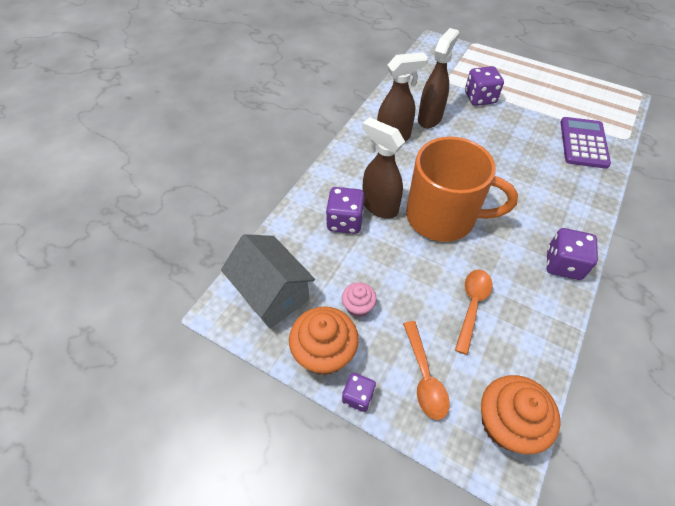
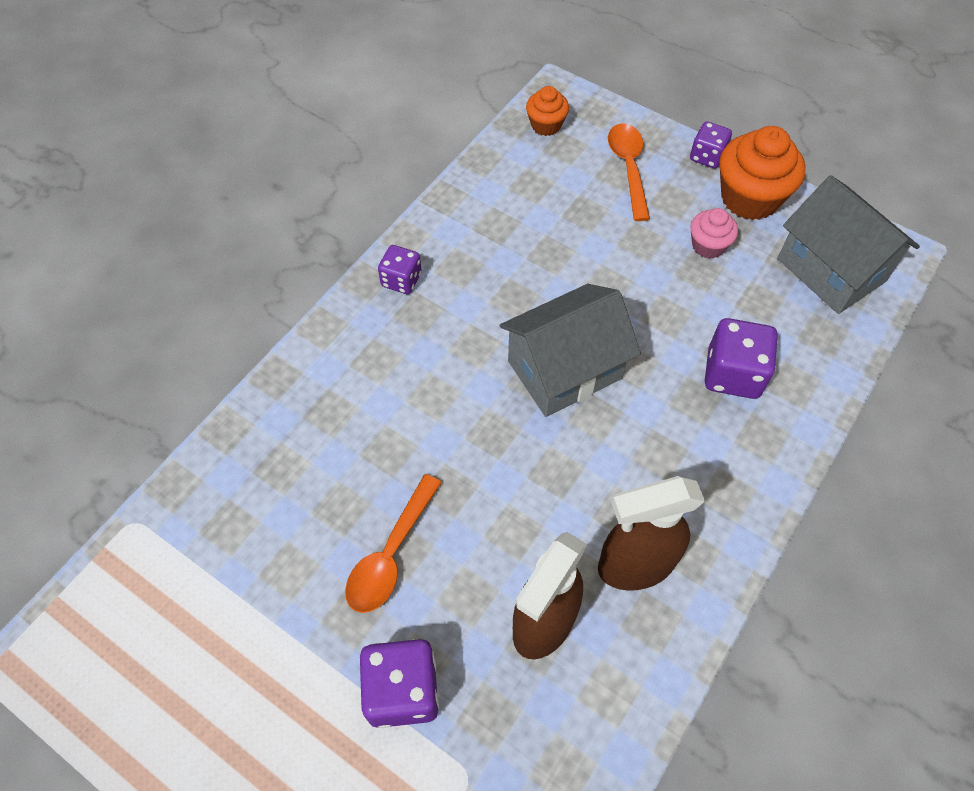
camera: 175 degrees left, 5 degrees up
brown spray bottle [362,117,405,219] -> none
orange mug [406,137,518,242] -> grey house [500,284,641,417]
orange spoon [455,270,493,355] -> orange spoon moved to [345,474,442,613]
orange cupcake [481,375,560,454] -> orange cupcake [526,86,569,136], size x0.55
purple dice [547,228,598,280] -> purple dice [378,245,422,294], size x0.63
purple calculator [560,117,611,169] -> none

